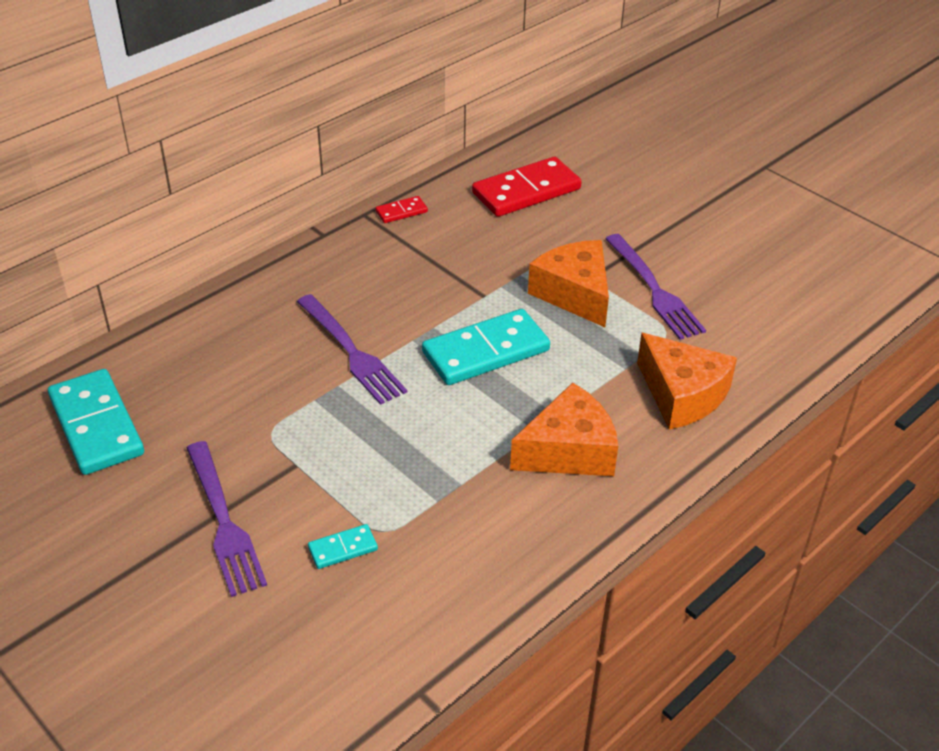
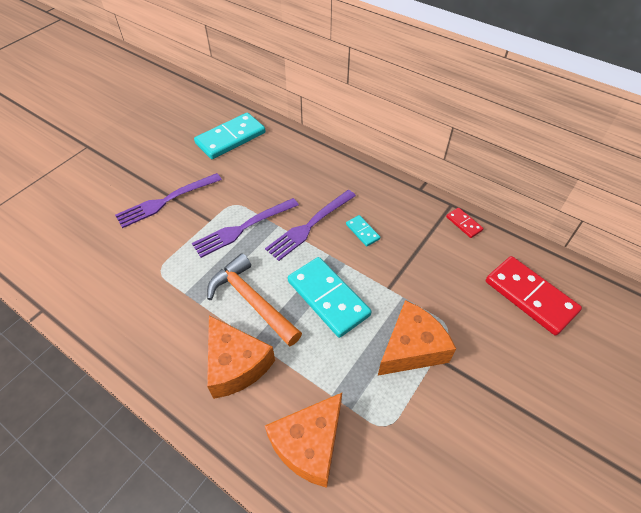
camera: 80 degrees right, 10 degrees up
turquoise domino [308,524,378,569] -> turquoise domino moved to [346,215,380,247]
purple fork [605,234,706,340] -> purple fork moved to [192,198,299,258]
none -> orange hammer [207,253,302,346]

